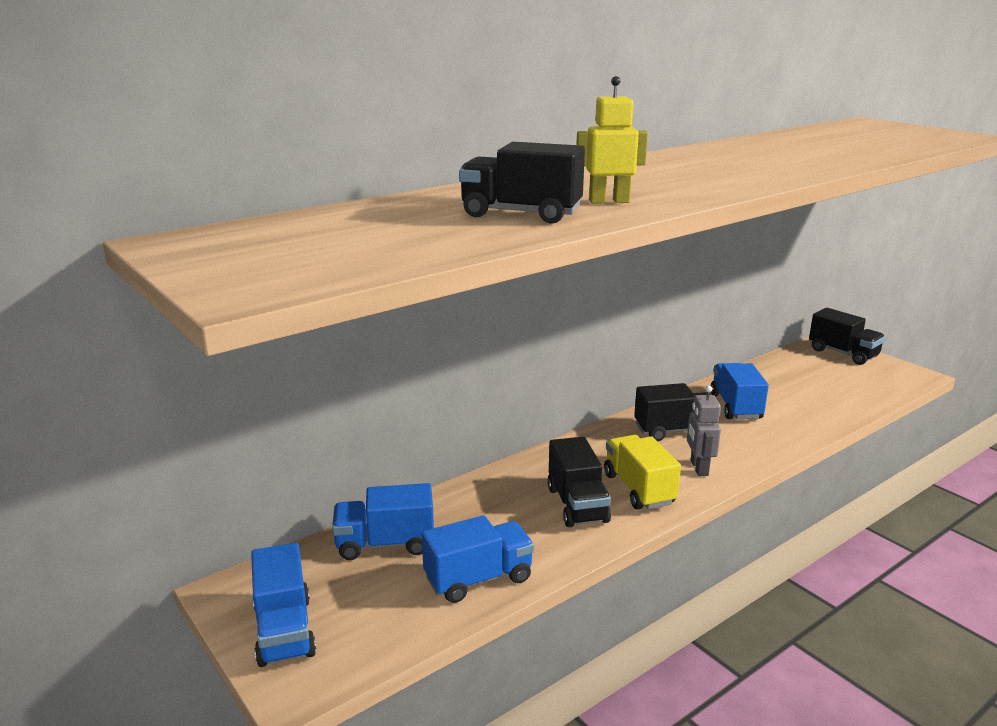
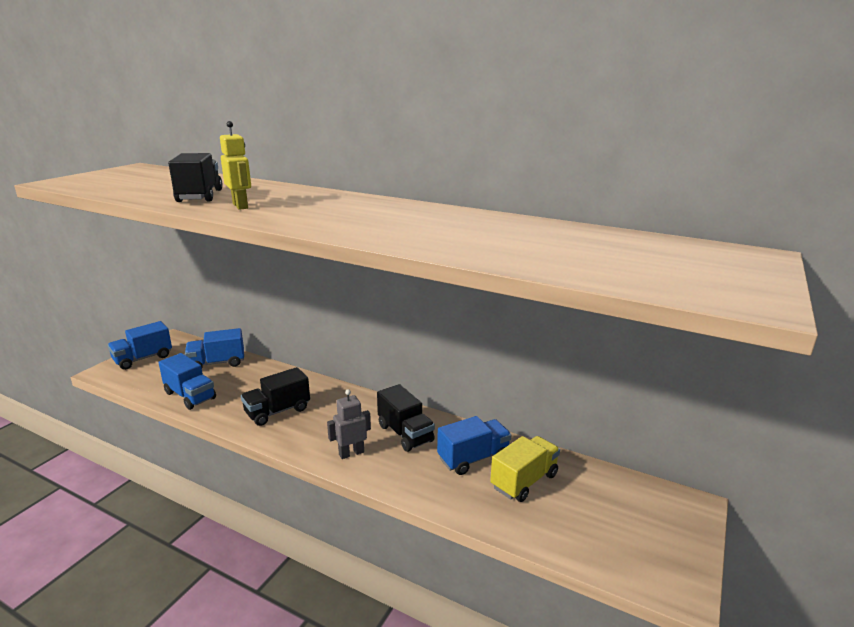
camera: 65 degrees right, 0 degrees up
blue truck [332,483,434,560] -> blue truck turned 75 degrees counterclockwise [185,328,244,368]
yellow truck [604,435,681,509] -> yellow truck moved to [490,436,560,502]
black truck [809,308,885,365] -> none

